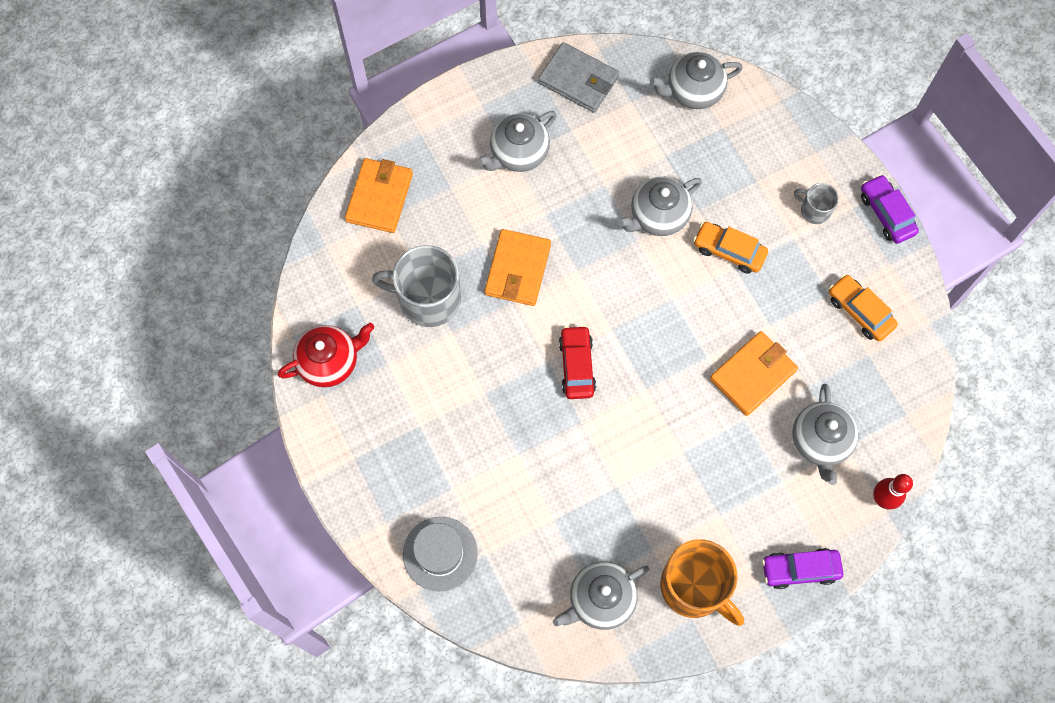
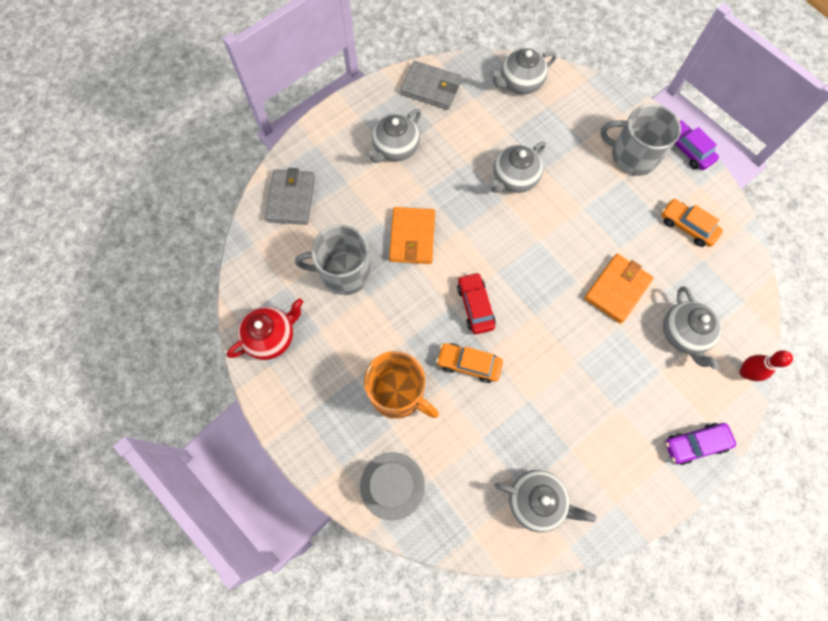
camera: 10 degrees left, 0 degrees up
orange wallet [345,158,413,233] -> grey wallet [265,168,315,225]
grey teapot [553,561,649,630] -> grey teapot turned 120 degrees counterclockwise [494,470,597,532]
orange mug [660,539,744,626] -> orange mug moved to [364,351,439,419]
orange car [693,222,768,274] -> orange car moved to [436,343,503,383]
grey mug [794,183,839,224] -> grey mug [600,104,681,176], size x1.97

